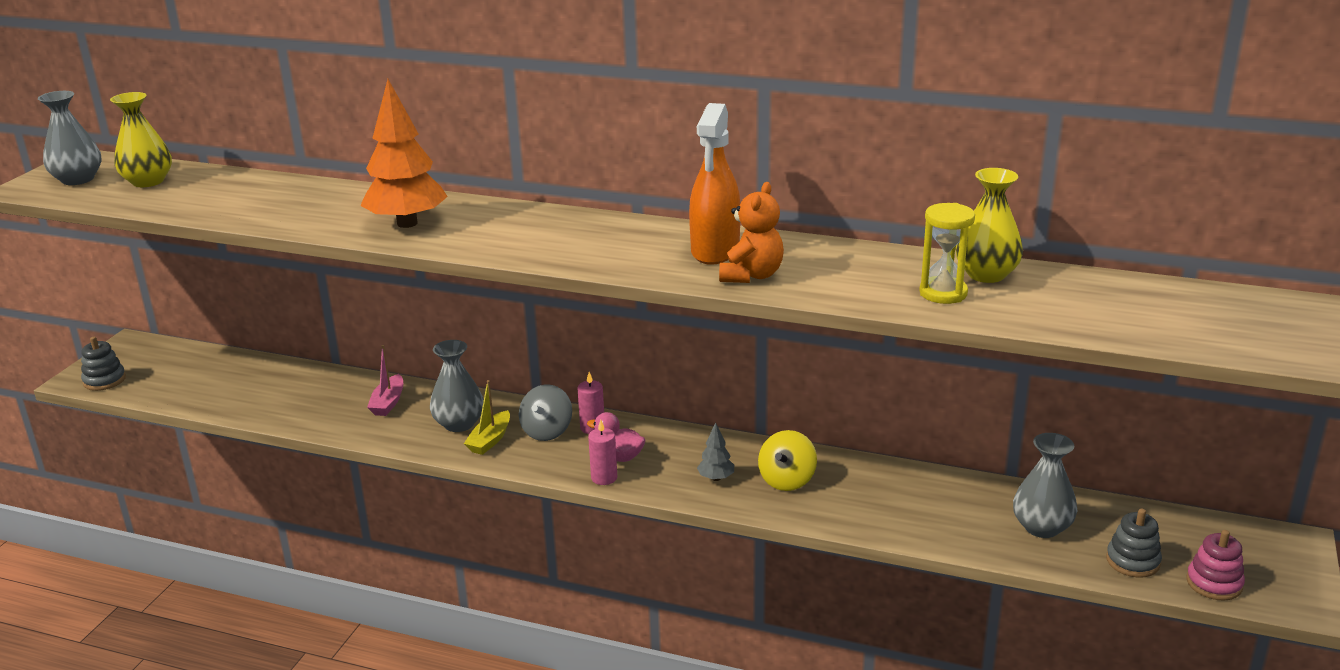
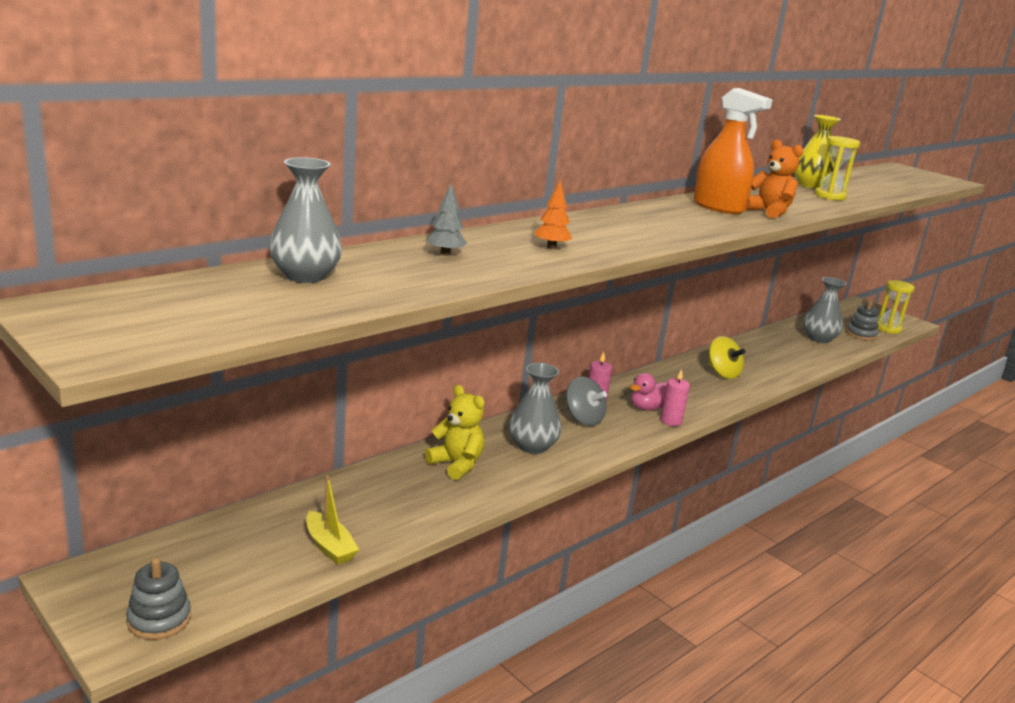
camera: 65 degrees left, 5 degrees down
grey vase [38,91,102,185] -> grey vase moved to [269,157,342,283]
yellow vase [110,92,172,187] -> none
orange tree [360,79,448,228] -> orange tree [534,181,572,249], size x0.45
pink boat [367,345,403,416] -> yellow teddy bear [425,385,485,480]
yellow boat [464,380,510,455] -> yellow boat moved to [306,475,359,565]
grey tree [697,422,734,481] -> grey tree moved to [426,184,467,256]
pink stacking toy [1186,530,1245,601] -> yellow hourglass [877,280,915,334]

